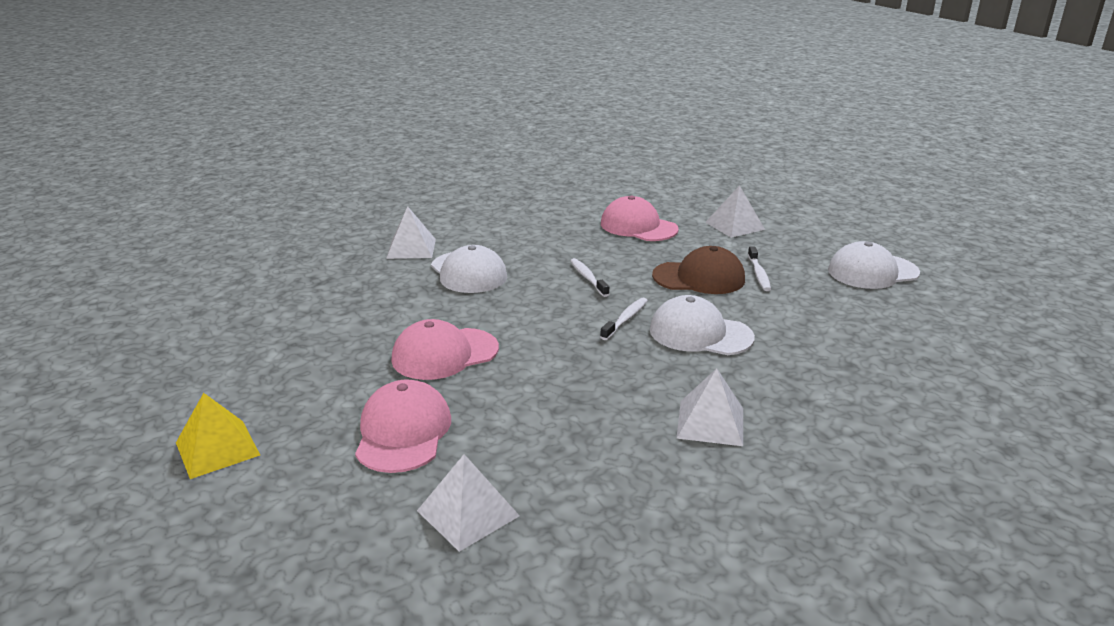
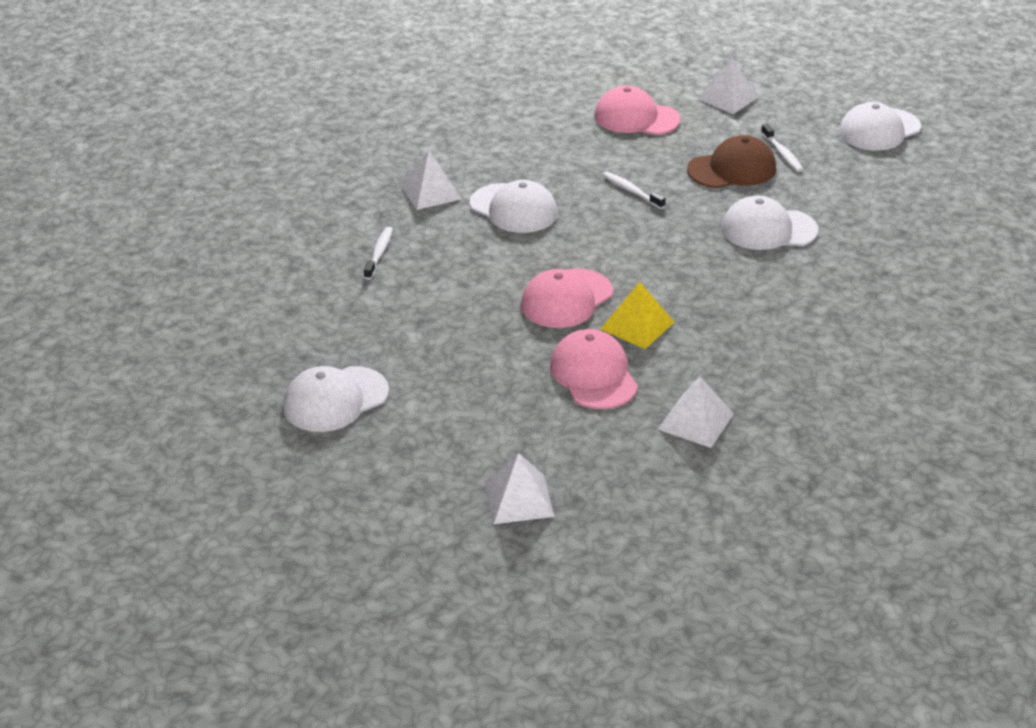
camera: 20 degrees left, 10 degrees up
yellow pyramid [176,393,260,479] -> yellow pyramid moved to [601,282,675,349]
white toothbrush [600,298,648,340] -> white toothbrush moved to [364,227,393,280]
white pyramid [676,368,743,446] -> white pyramid moved to [484,453,555,524]
none -> white cap [283,366,389,432]

